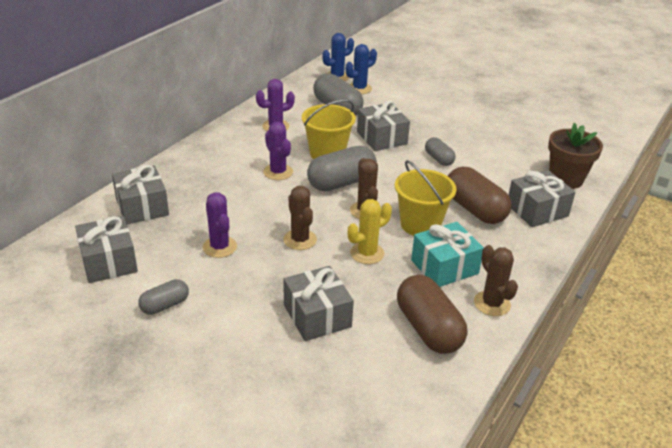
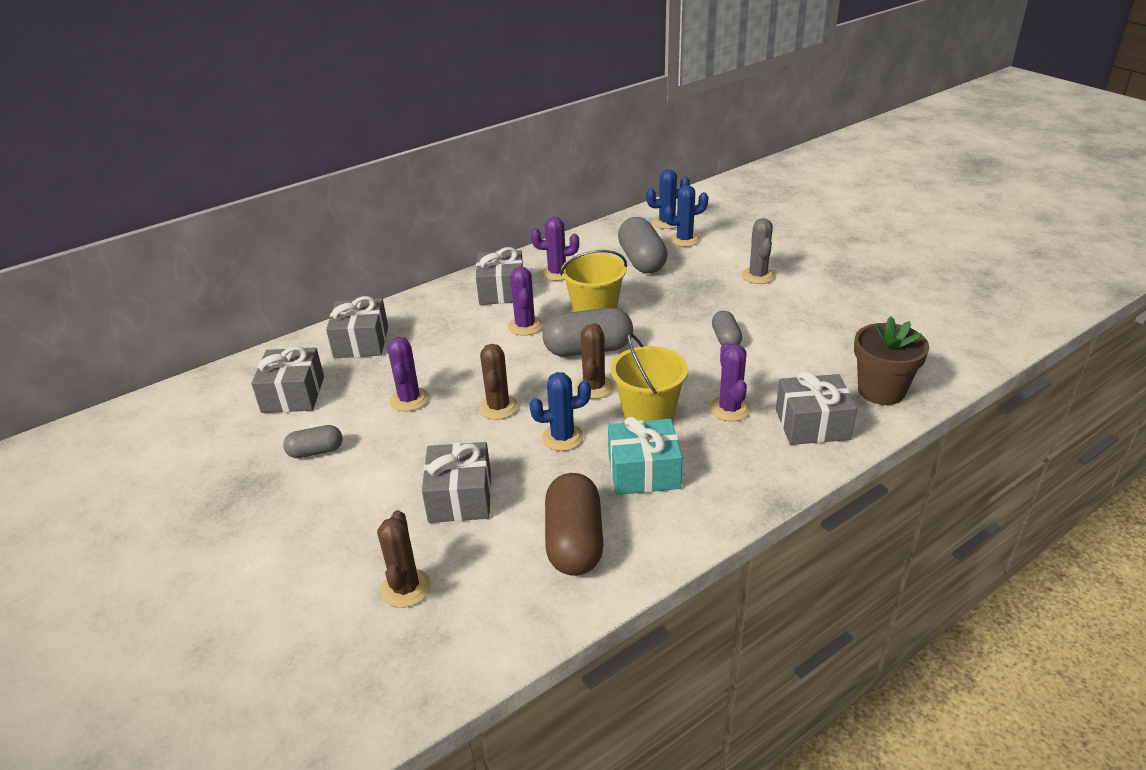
camera: 25 degrees right, 0 degrees up
yellow cactus [348,199,392,264] -> blue cactus [529,372,591,451]
grey gift [357,101,410,151] -> grey gift moved to [476,247,523,305]
brown capsule [448,167,511,224] -> purple cactus [710,343,751,421]
brown cactus [474,245,518,316] -> brown cactus moved to [377,510,431,608]
none -> grey cactus [742,218,775,284]

